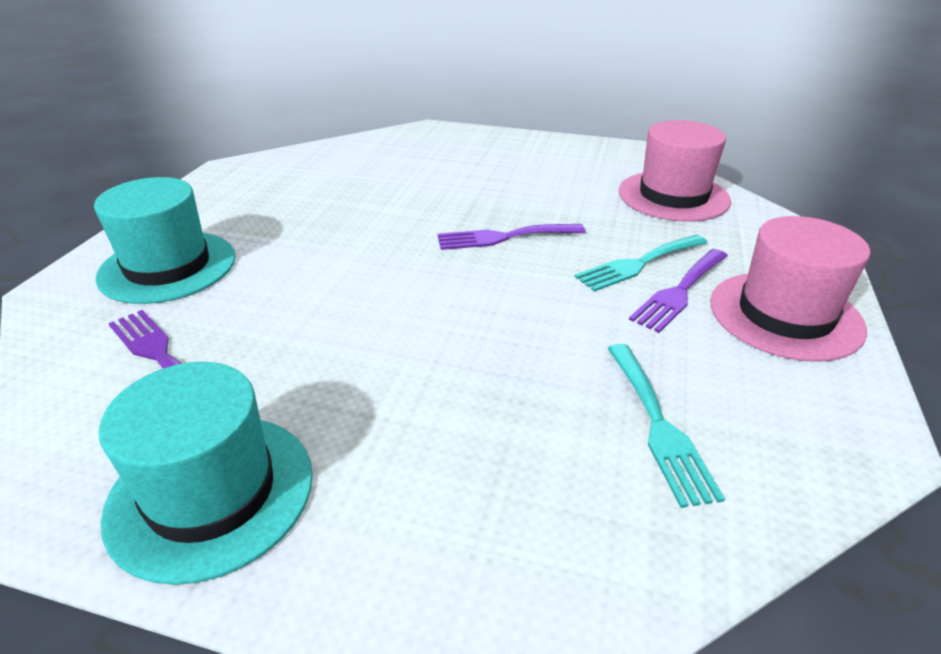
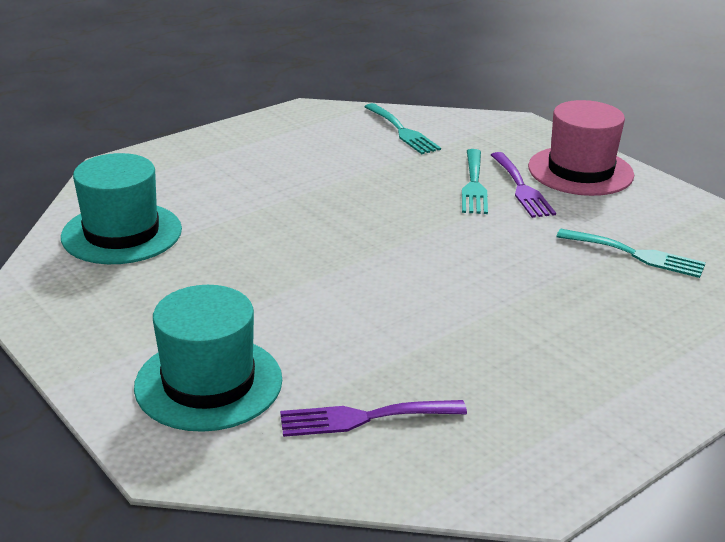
camera: 55 degrees left, 5 degrees down
turquoise hat [99,362,313,585] -> turquoise hat moved to [61,153,182,264]
purple fork [437,224,585,250] -> none
pink hat [619,120,731,222] -> turquoise fork [364,103,441,154]

